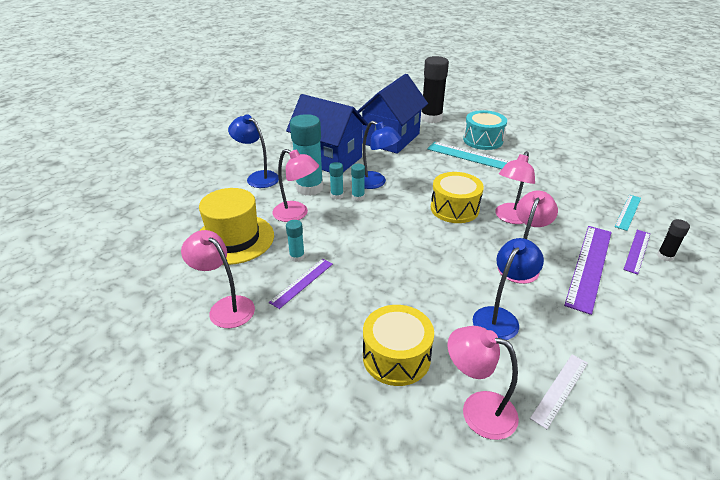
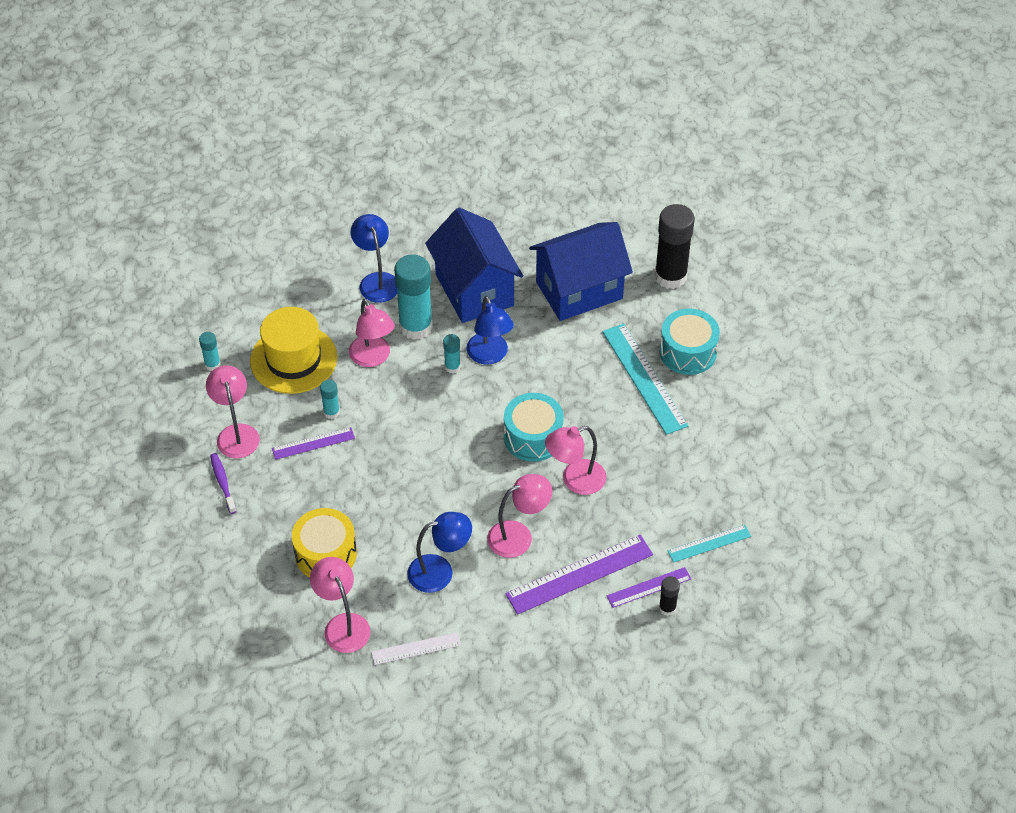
camera: 35 degrees right, 15 degrees up
turquoise glue stick [329,162,344,199] -> turquoise glue stick moved to [199,332,221,371]
yellow drum [431,172,484,223] -> turquoise drum [504,393,564,462]
none -> purple toothbrush [210,453,237,514]

